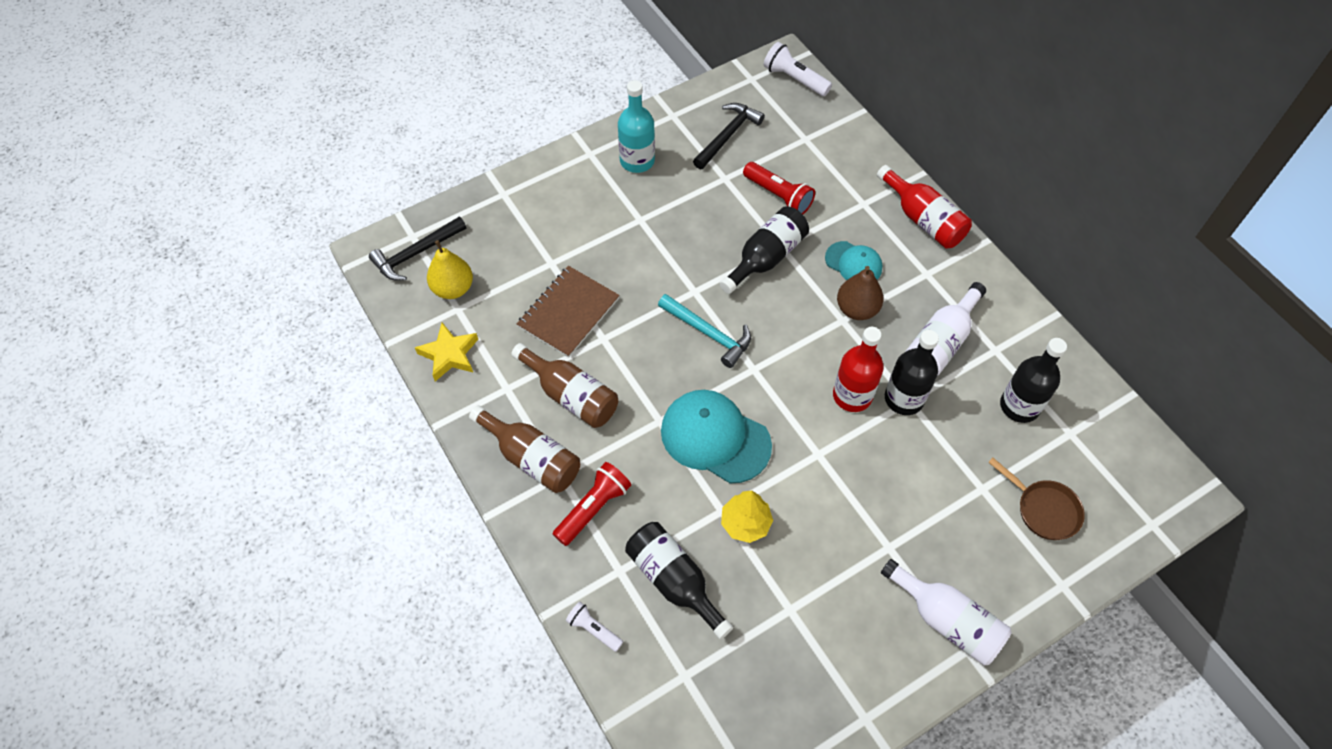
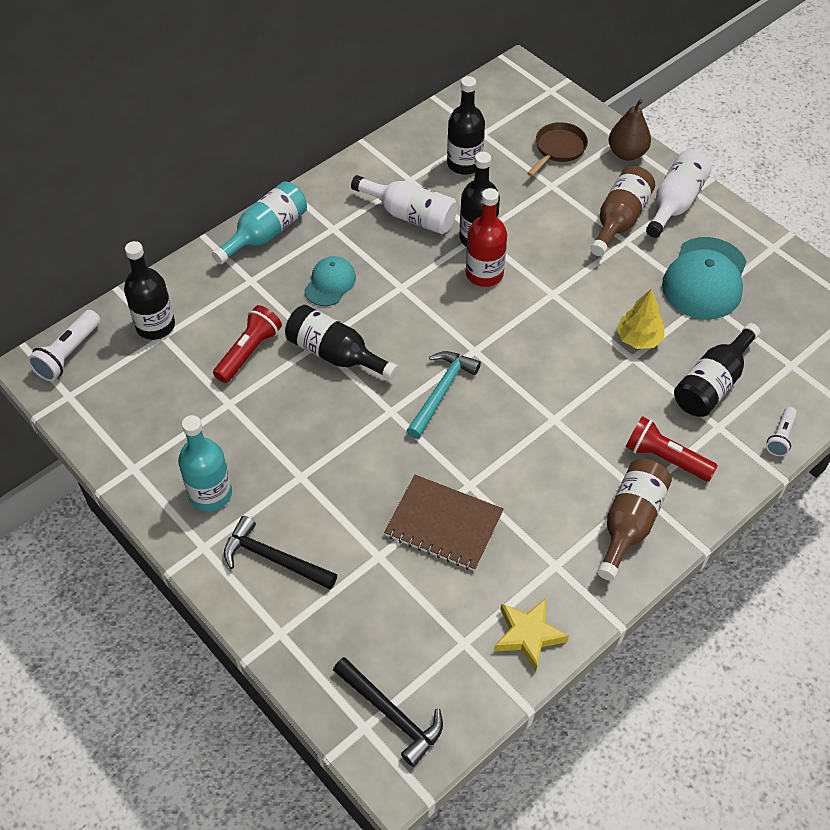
camera: 100 degrees left, 5 degrees down
yellow pear [427,240,473,299] -> none
brown bottle [511,343,618,428] -> brown bottle moved to [590,166,655,256]
turquoise cap [661,390,772,483] -> turquoise cap moved to [662,237,747,319]
black hammer [693,103,765,169] -> black hammer moved to [224,516,337,590]
brown pear [837,266,883,320] -> brown pear moved to [609,99,651,161]
red bottle [877,165,972,249] -> turquoise bottle [212,181,307,264]
none -> black bottle [124,241,175,340]

